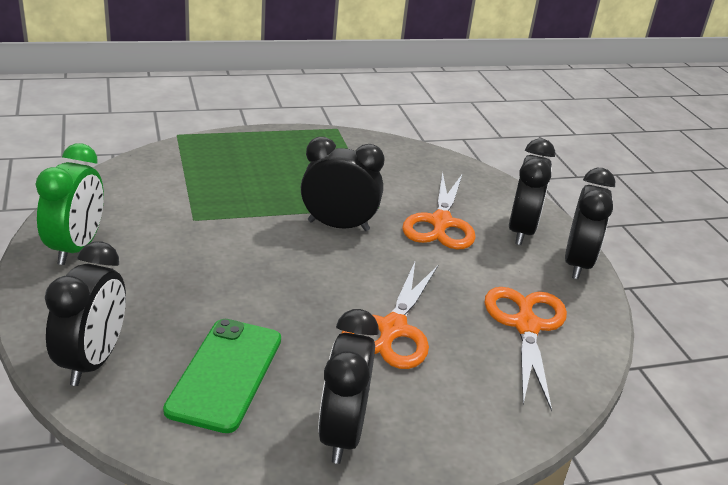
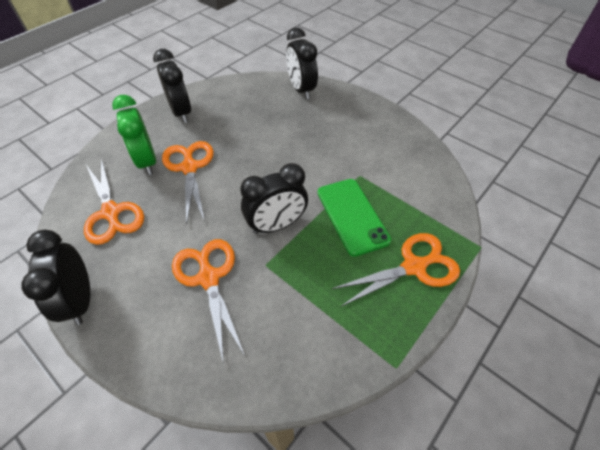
camera: 150 degrees right, 20 degrees up
green clock [35,143,104,265] -> green clock moved to [112,95,156,175]
green phone [163,319,281,433] -> green phone moved to [318,179,391,257]
black clock [509,138,555,245] -> none
none -> orange scissors [332,233,460,307]

